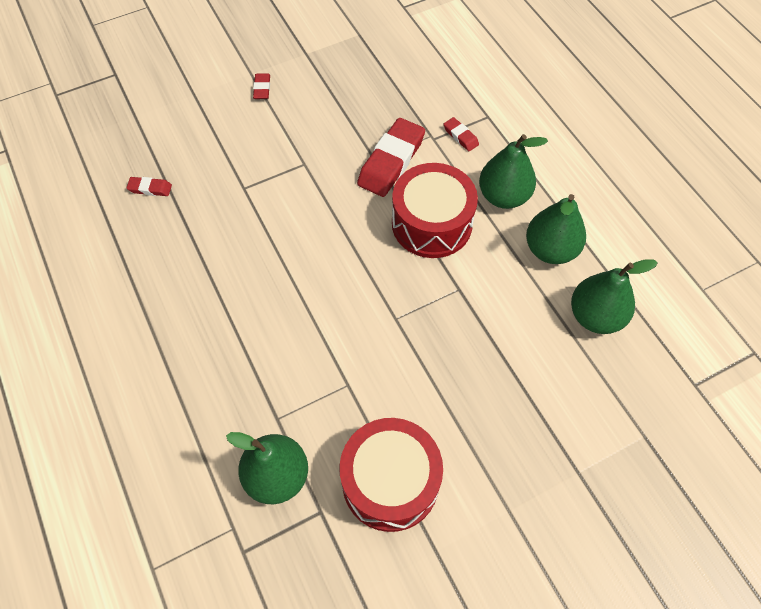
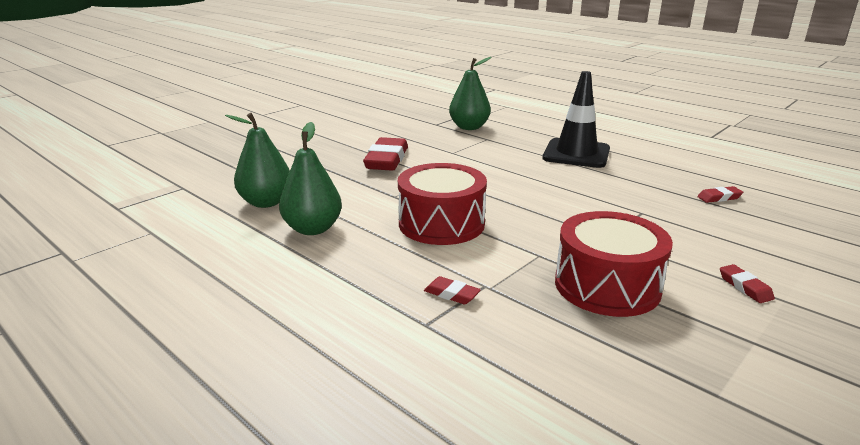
camera: 160 degrees right, 35 degrees down
red drum [340,418,443,532] -> red drum moved to [555,211,673,317]
red eraser [357,118,425,197] -> red eraser moved to [363,137,408,171]
green pear [479,134,548,209] -> none
none -> black traffic cone [543,71,610,168]

